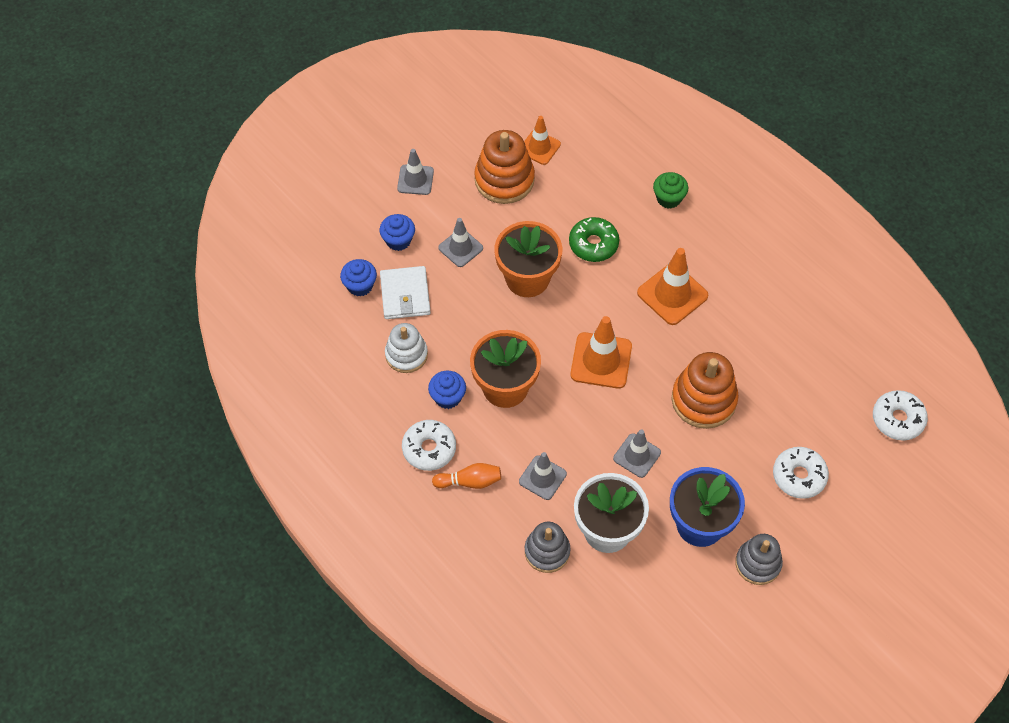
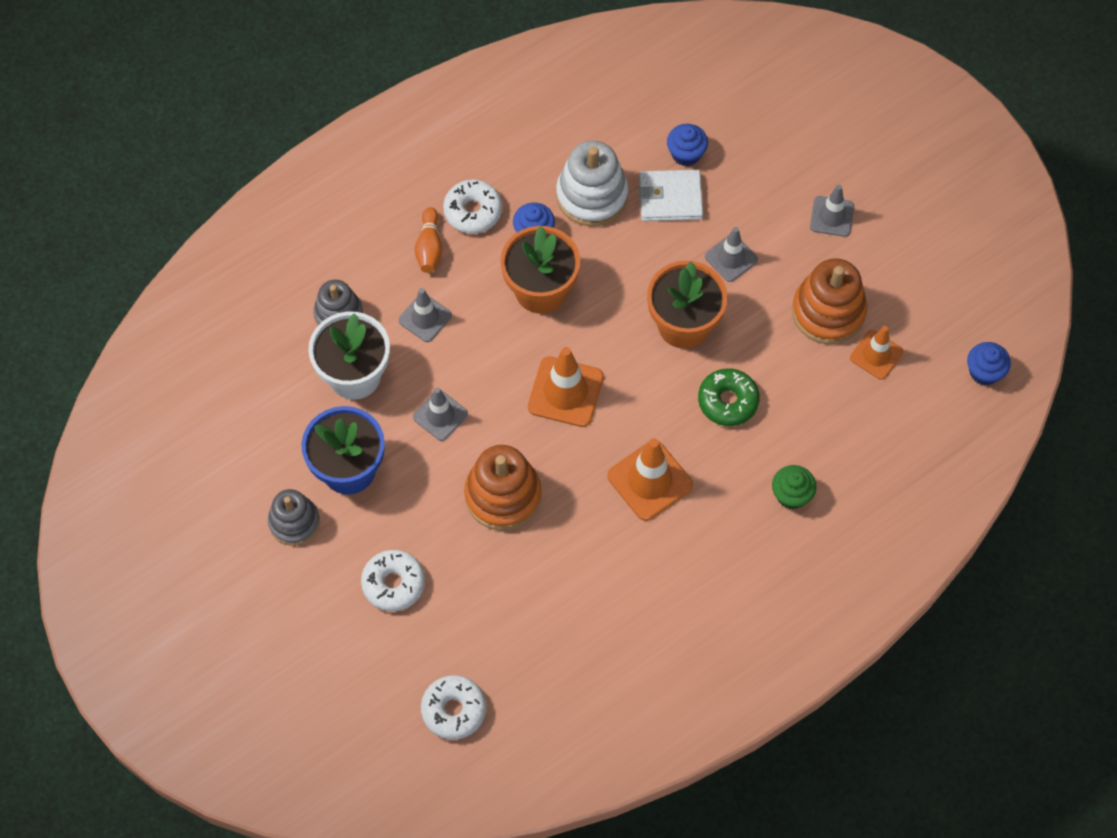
camera: 95 degrees right, 5 degrees up
blue cupcake [380,214,415,251] -> blue cupcake moved to [967,342,1011,385]
white stacking toy [385,323,428,373] -> white stacking toy [556,141,628,226], size x1.51

